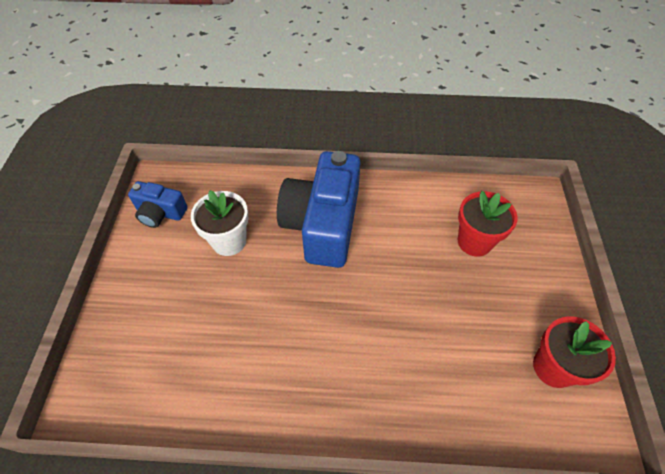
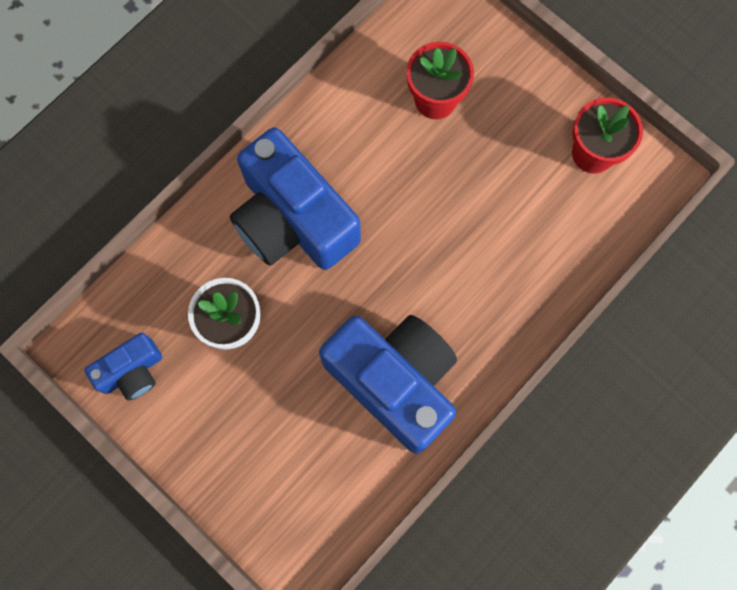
camera: 50 degrees left, 20 degrees up
none -> blue camera [319,315,457,454]

